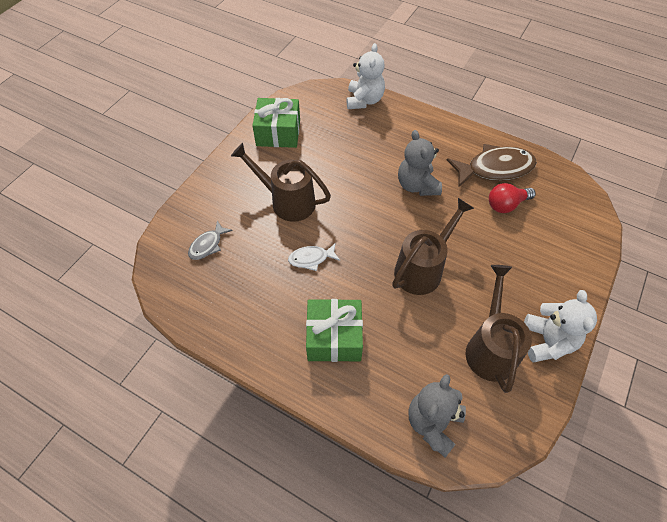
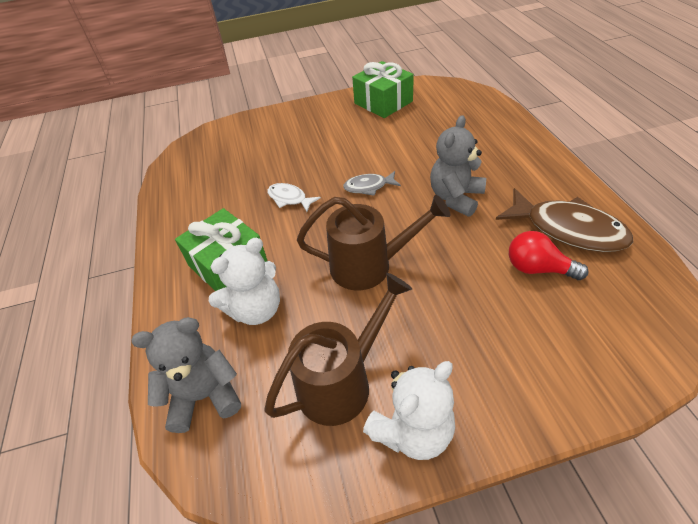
camera: 50 degrees right, 10 degrees down
grey fish [188,221,233,260] -> grey fish moved to [343,171,401,196]
brown watering can [231,143,331,222] -> none
white teddy bear [346,43,385,109] -> white teddy bear moved to [209,238,280,325]

